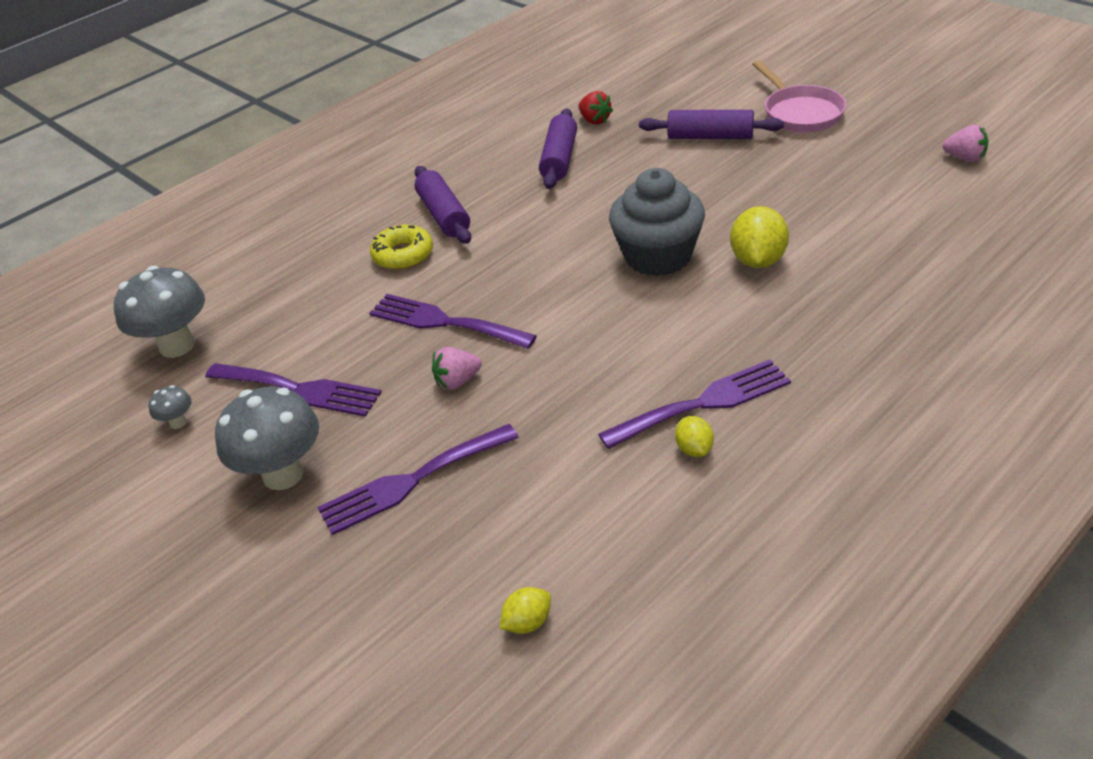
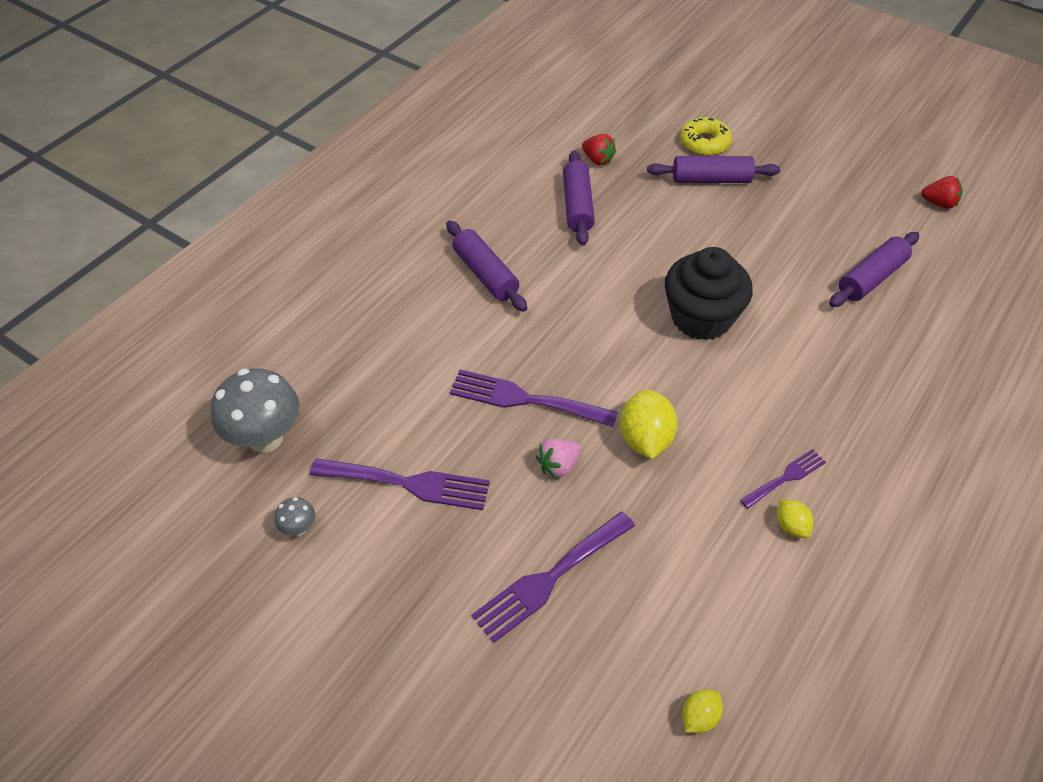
camera: 15 degrees left, 10 degrees up
grey mushroom [215,387,319,490] -> none
yellow donut [370,225,433,270] -> yellow donut moved to [680,117,732,156]
purple fork [598,360,791,449] -> purple fork [740,449,826,509], size x0.58
grey cupcake [609,168,705,276] -> black cupcake [665,247,753,340]
yellow lemon [730,206,789,268] -> yellow lemon moved to [620,390,678,459]
pink pan [752,60,846,132] -> none
pink strawberry [943,125,988,162] -> red strawberry [921,176,963,209]
none -> purple rolling pin [829,232,919,307]

